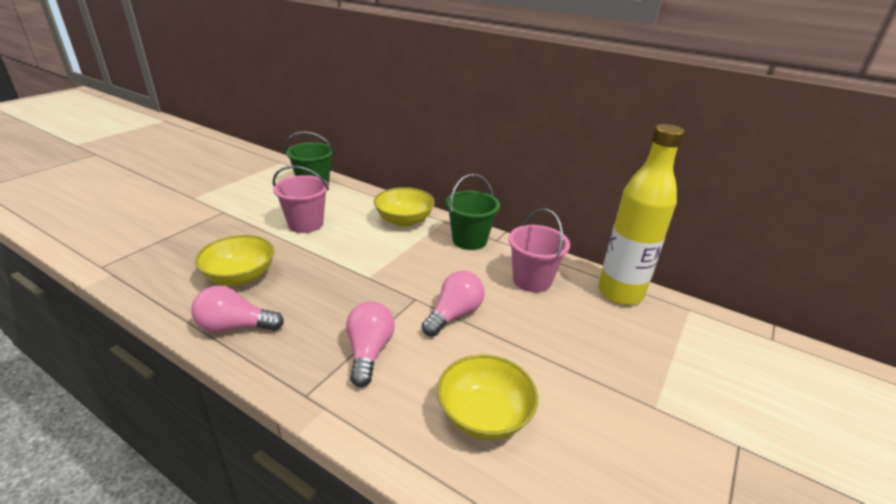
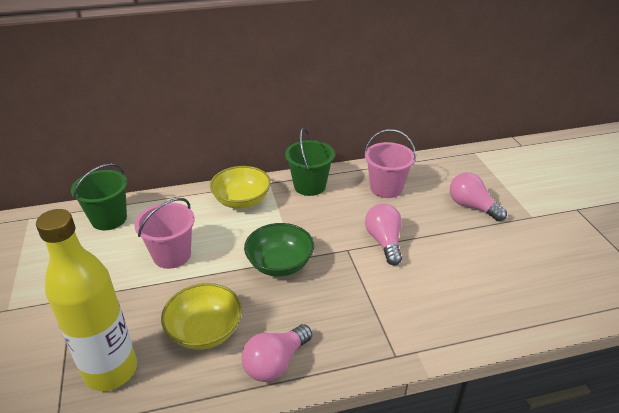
camera: 45 degrees left, 5 degrees up
pink light bulb [346,301,395,387] -> pink light bulb moved to [450,173,507,221]
yellow bowl [437,355,538,440] -> none
yellow bottle [598,124,685,305] -> yellow bottle moved to [36,209,137,391]
none -> green bowl [244,223,314,277]

